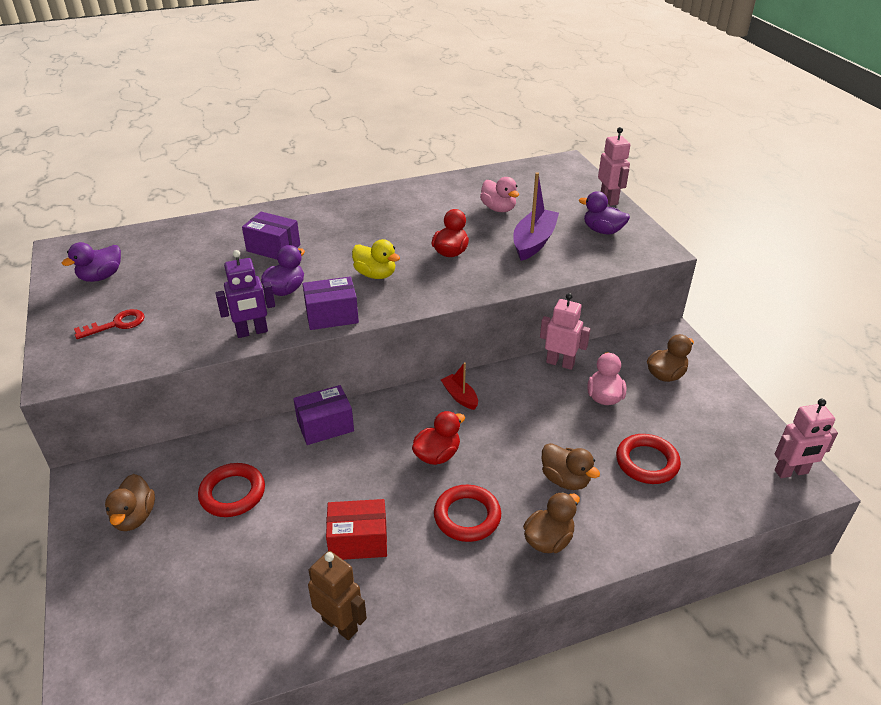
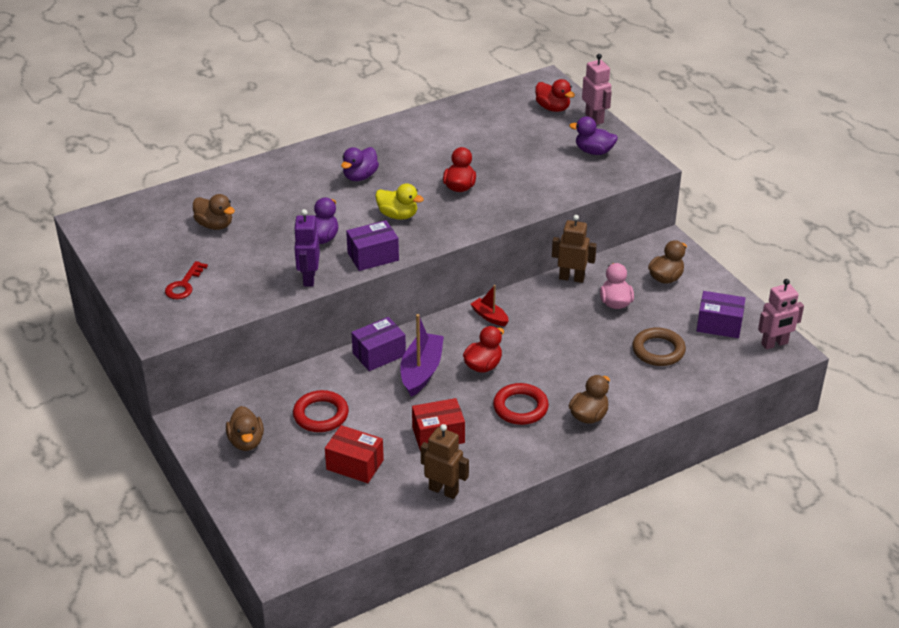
camera: 10 degrees left, 0 degrees up
purple duck [62,242,121,282] -> purple duck moved to [341,147,379,181]
red key [74,309,145,339] -> red key turned 150 degrees clockwise [165,261,208,299]
purple robot [215,250,275,338] -> purple robot turned 120 degrees clockwise [294,209,320,286]
purple box [242,212,300,259] -> purple box moved to [697,291,746,338]
pink duck [480,177,519,212] -> none
purple boat [513,172,559,261] -> purple boat moved to [400,314,444,397]
pink robot [540,293,590,370] -> brown robot [552,215,597,283]
brown duck [542,443,600,490] -> brown duck moved to [193,194,235,230]
red ring [616,434,681,484] -> brown ring [632,327,686,366]
none -> red box [325,425,384,483]
none -> red duck [535,79,575,112]

